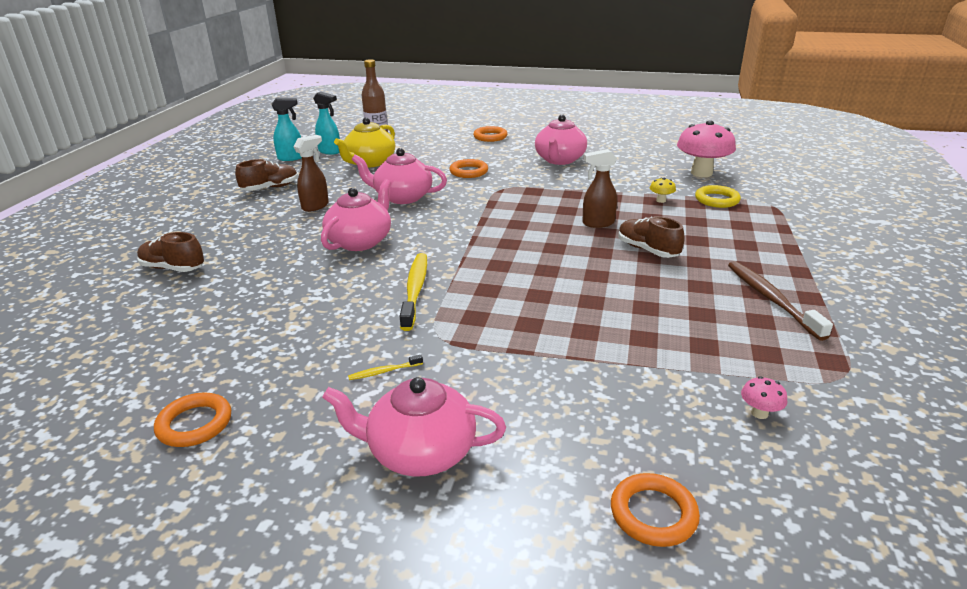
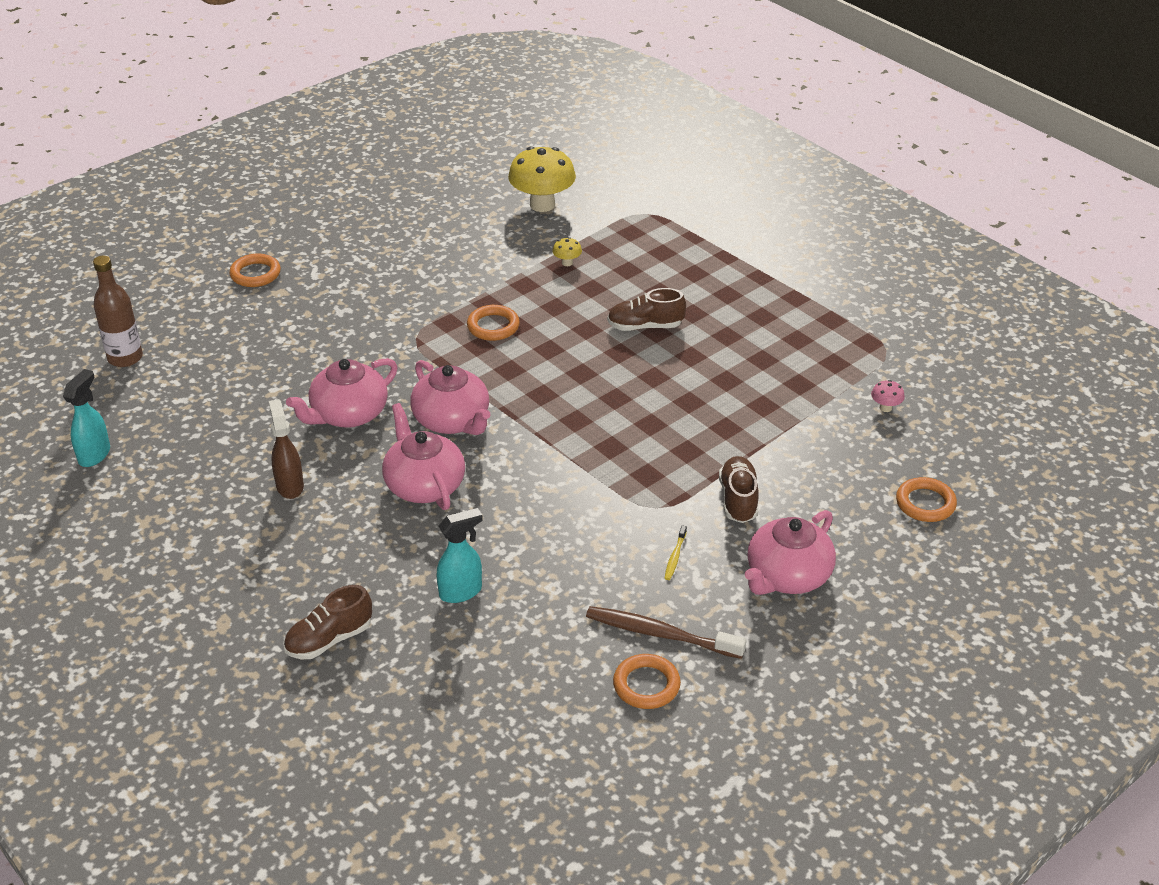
camera: 55 degrees left, 10 degrees up
brown shoe [235,159,298,191] -> brown shoe moved to [719,456,759,523]
turquoise spray bottle [313,91,340,154] -> turquoise spray bottle moved to [436,508,483,603]
yellow teapot [334,117,395,167] -> none
yellow toothbrush [400,253,427,331] -> none
orange ring [449,159,488,178] -> orange ring moved to [467,305,520,341]
pink teapot [535,114,587,165] -> pink teapot moved to [410,360,490,435]
brown spray bottle [582,149,617,228] -> none
pink mushroom [677,120,736,177] -> yellow mushroom [508,147,576,212]
yellow ring [695,185,741,208] -> none
brown toothbrush [728,261,833,341] -> brown toothbrush moved to [586,606,746,659]

